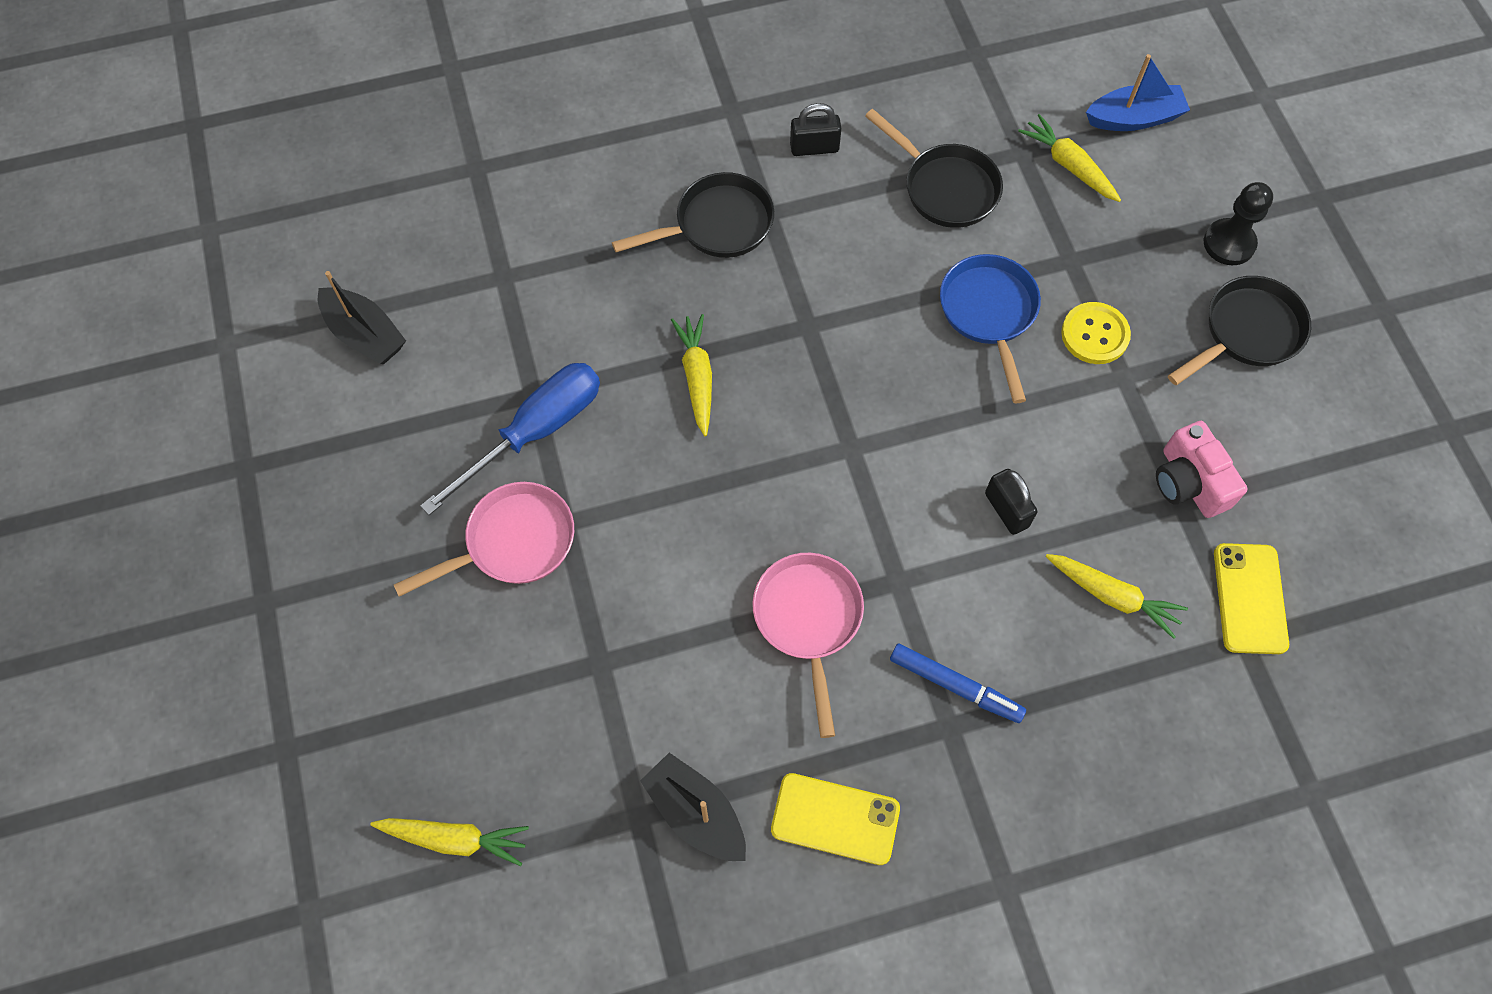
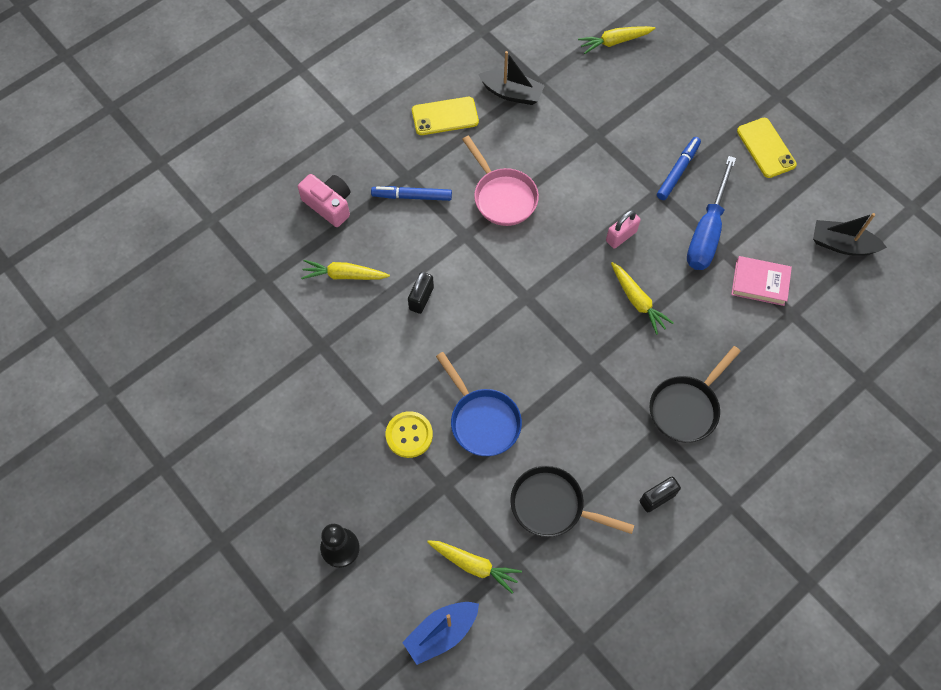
camera: 155 degrees right, 0 degrees up
pink pan [394,482,574,597] -> blue marker [657,137,701,200]
black padlock [985,469,1037,535] -> black padlock turned 75 degrees clockwise [408,272,434,314]
pink camera [1156,421,1248,518] -> pink camera moved to [298,174,350,227]
black pan [1168,276,1311,385] -> none
yellow phone [1214,543,1289,654] -> yellow phone moved to [737,118,797,178]
none -> pink padlock [606,210,641,249]
none -> pink book [731,256,792,306]

